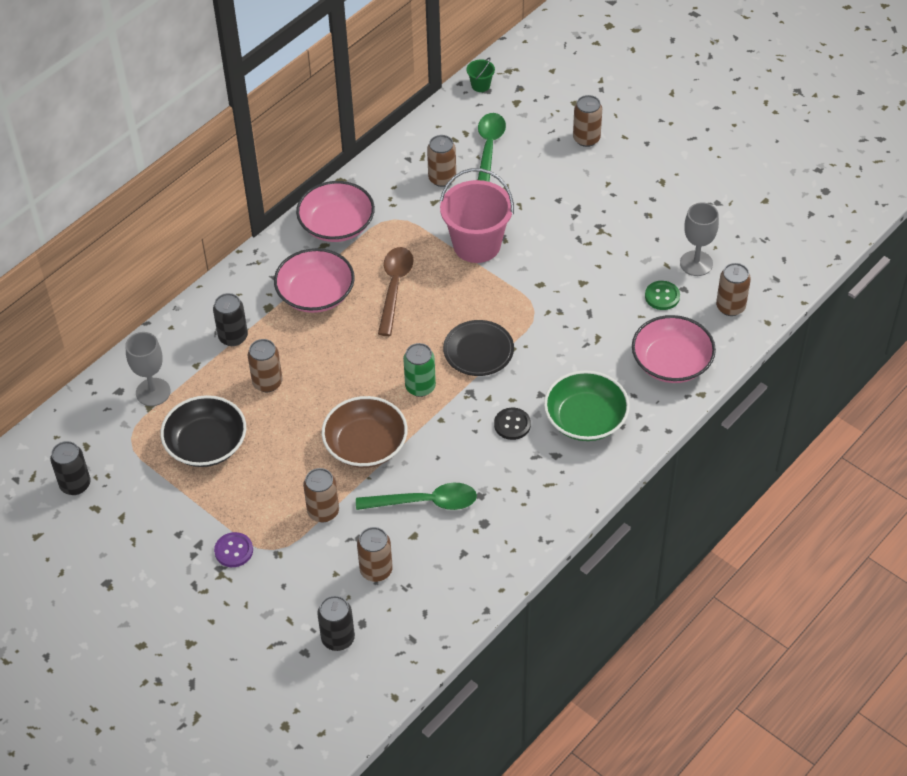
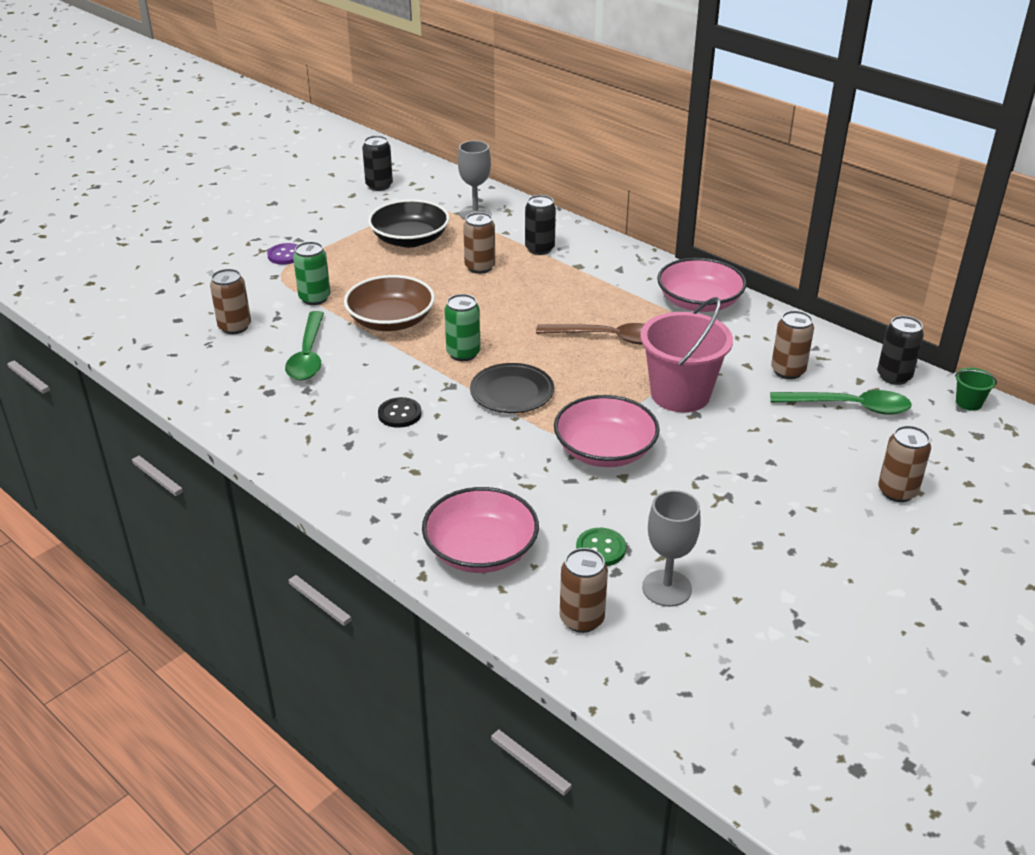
camera: 90 degrees right, 15 degrees down
pink bowl [274,248,355,313] -> pink bowl moved to [554,395,660,467]
brown can [303,468,339,522] -> green can [293,242,331,305]
black can [317,596,355,651] -> black can moved to [877,316,924,385]
green bowl [544,370,630,441] -> none

